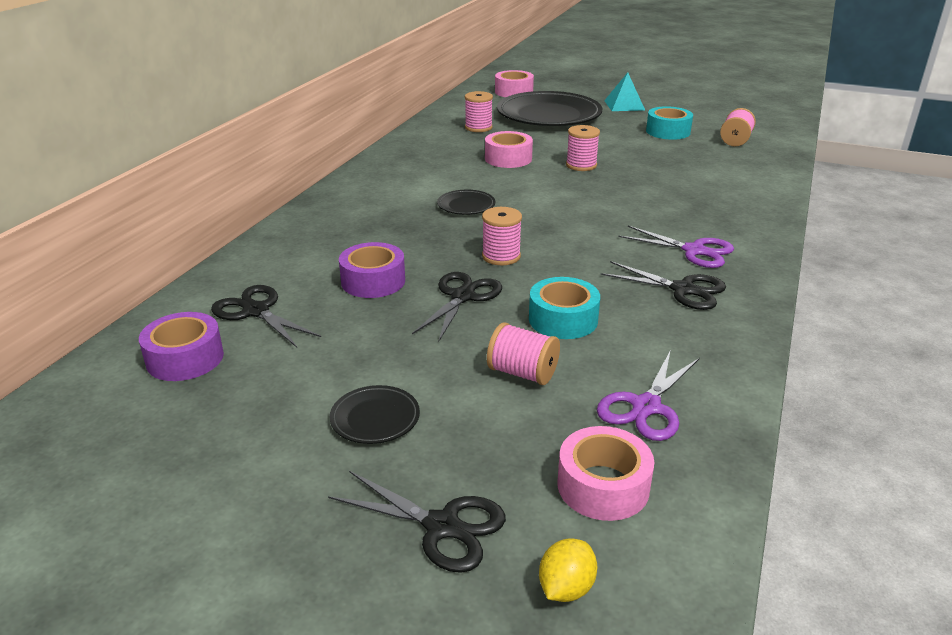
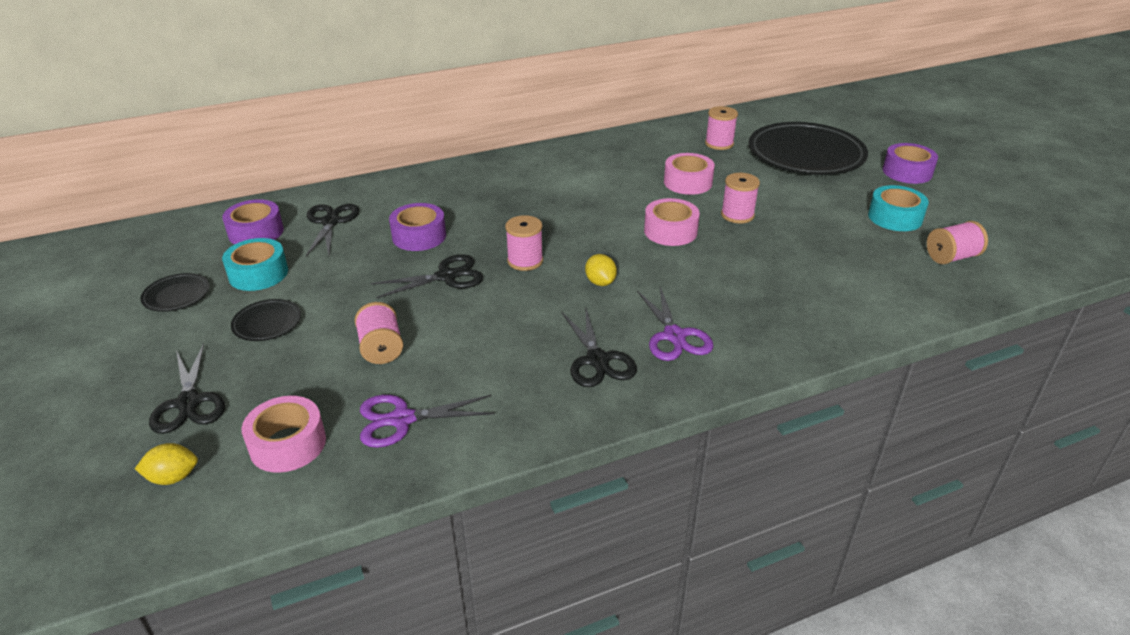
camera: 45 degrees right, 5 degrees up
black plate [437,190,495,215] -> black plate moved to [141,273,210,312]
pink tape [495,70,534,97] -> pink tape moved to [644,198,700,246]
turquoise tape [529,277,600,339] -> turquoise tape moved to [222,238,288,291]
turquoise pyramid [604,72,645,111] -> purple tape [883,143,938,184]
none -> yellow lemon [585,254,617,286]

